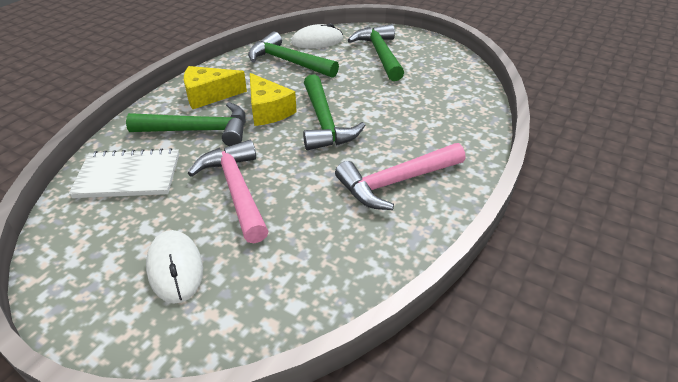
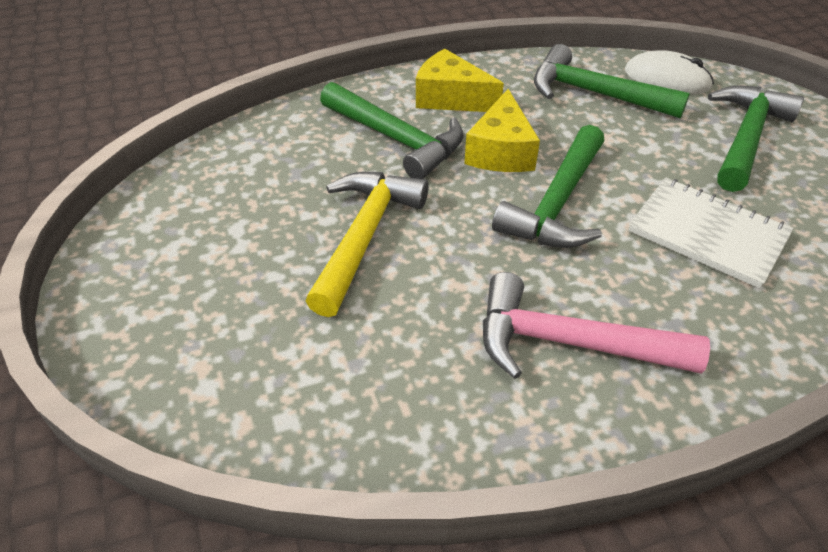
camera: 40 degrees right, 5 degrees up
white notebook [69,148,179,198] -> white notebook moved to [629,177,793,289]
white mouse [146,230,203,303] -> none
pink hammer [188,140,268,243] -> yellow hammer [306,172,429,317]
green hammer [248,32,339,78] -> green hammer turned 45 degrees counterclockwise [534,44,690,118]

